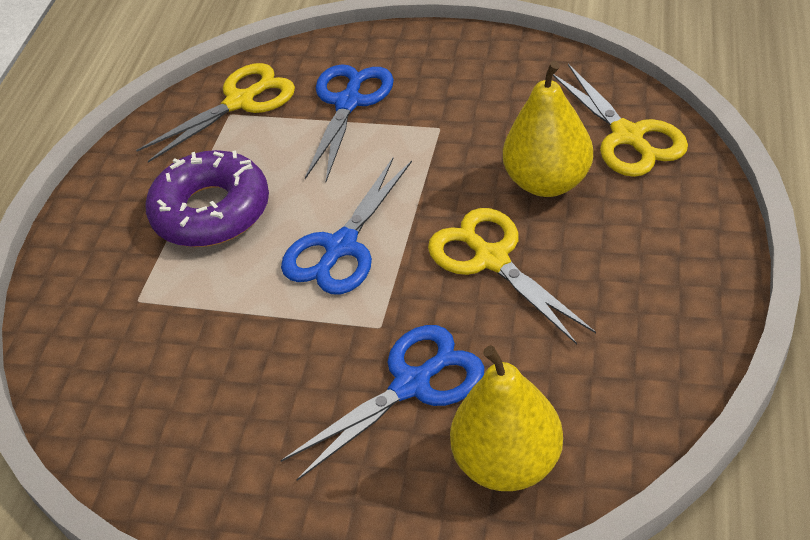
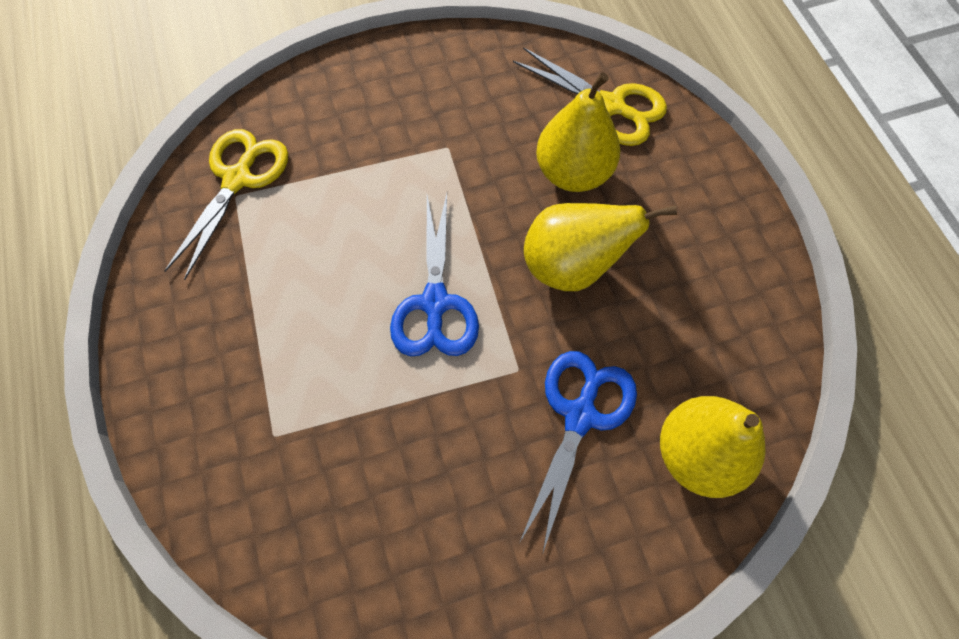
camera: 35 degrees left, 20 degrees up
purple donut [145,150,269,247] -> none
blue scissors [305,64,394,182] -> none
yellow scissors [428,208,596,345] -> yellow pear [524,203,677,291]

